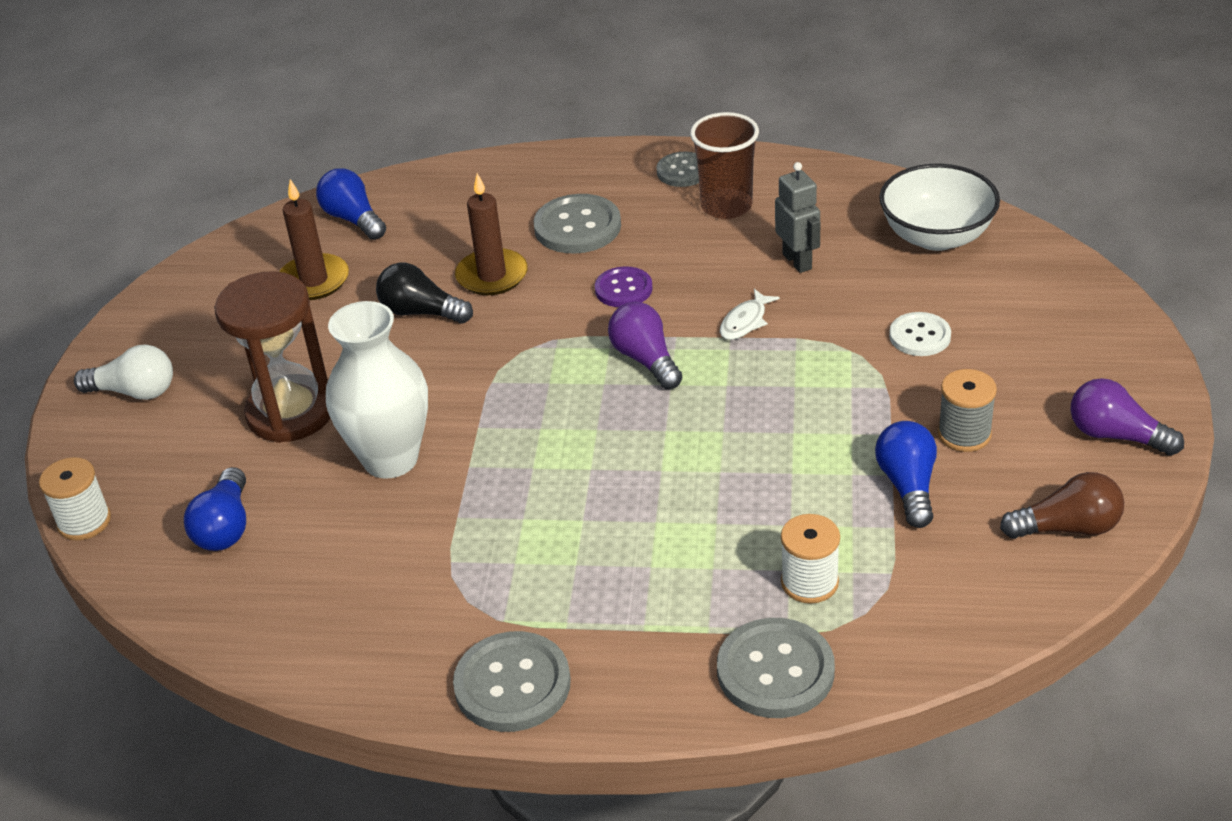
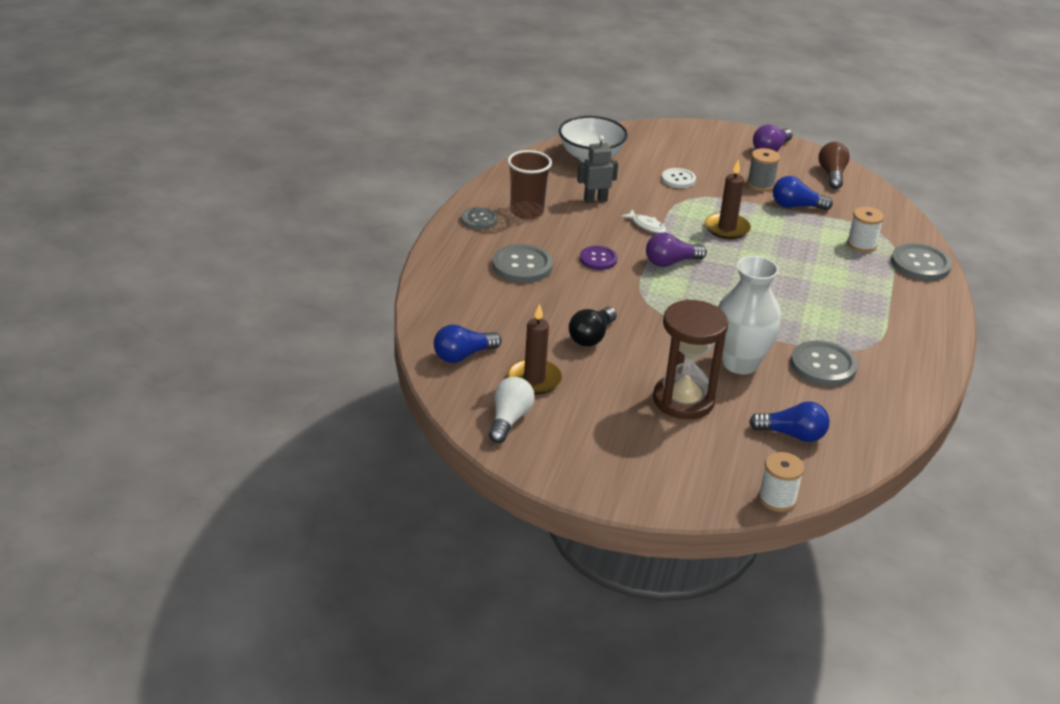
camera: 85 degrees left, 5 degrees down
white light bulb [74,345,173,400] -> white light bulb moved to [489,377,535,443]
grey button [453,631,571,732] -> grey button moved to [790,340,858,386]
brown candle [455,173,528,295] -> brown candle moved to [705,160,751,239]

